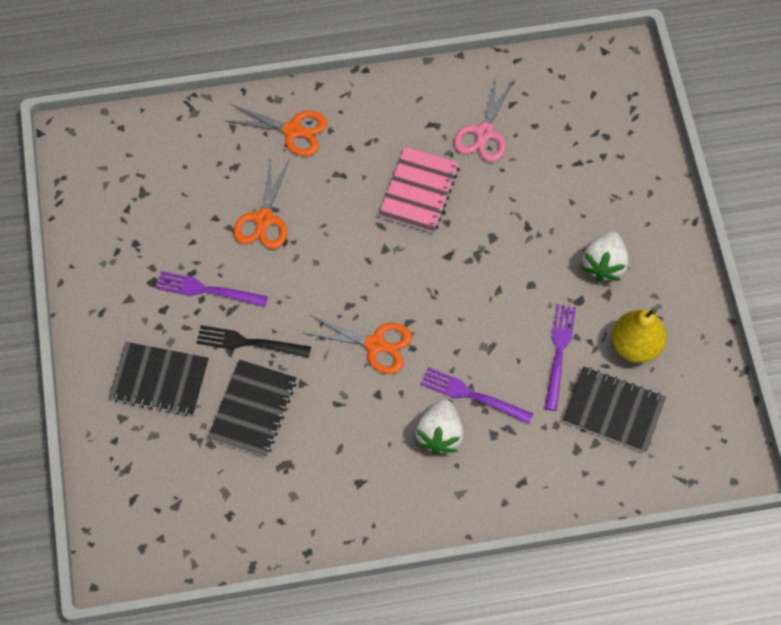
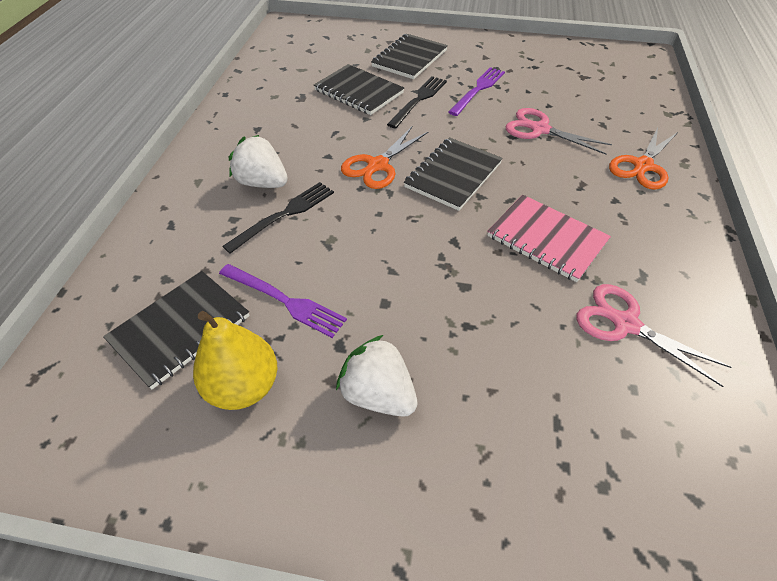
camera: 110 degrees right, 15 degrees down
orange scissors [234,157,289,249] -> pink scissors [506,108,612,155]
purple fork [420,367,533,424] -> black fork [222,182,334,254]
none -> black notebook [404,137,503,211]

